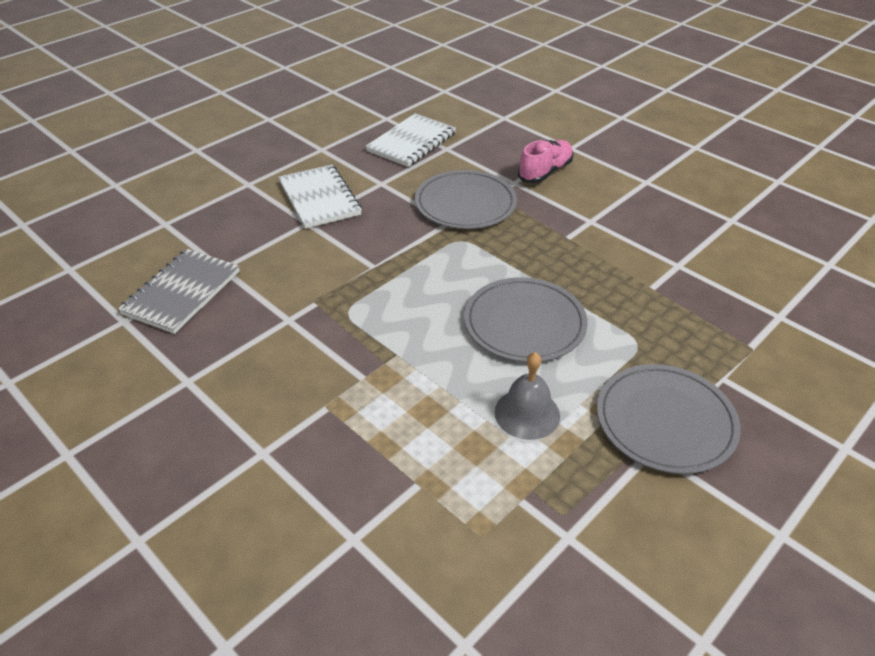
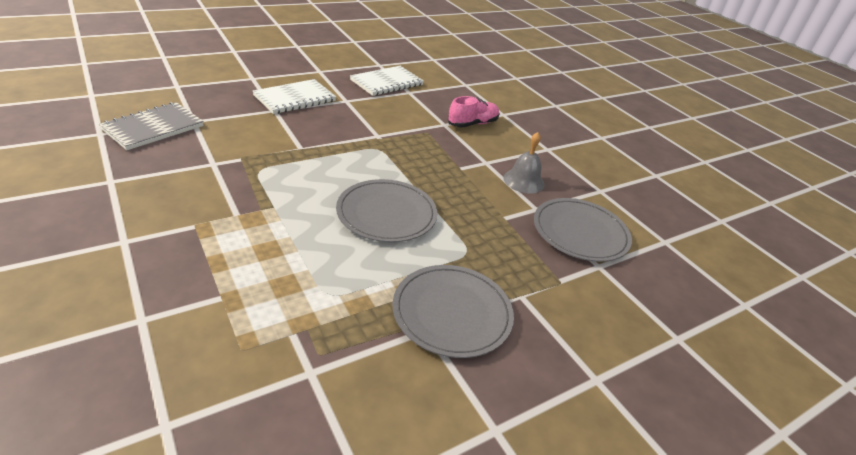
camera: 10 degrees right, 5 degrees down
white notebook [278,164,362,229] -> white notebook turned 60 degrees clockwise [253,79,336,114]
grey plate [415,170,517,229] -> grey plate moved to [534,198,632,262]
grey bell [495,352,560,440] -> grey bell moved to [503,132,545,194]

